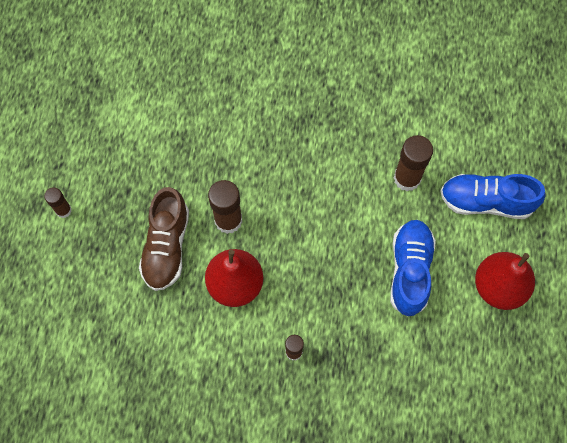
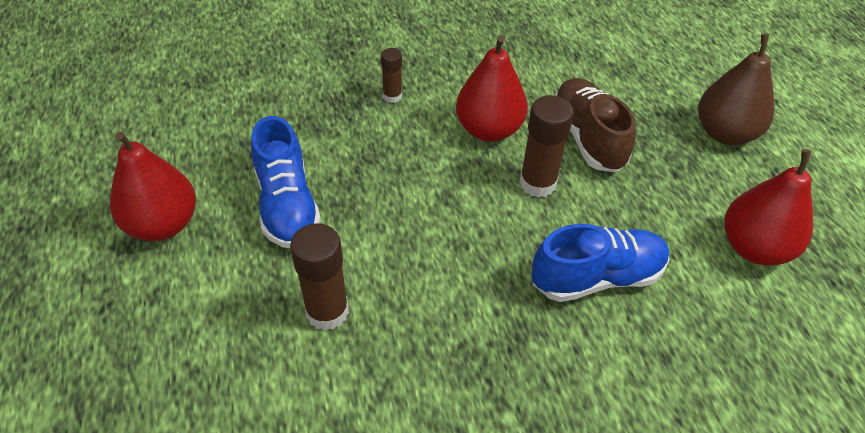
camera: 155 degrees right, 20 degrees down
brown glue stick [44,187,72,218] -> brown pear [698,34,774,145]
blue shoe [440,174,546,219] -> blue shoe moved to [531,224,670,302]
none -> red pear [725,149,813,266]

